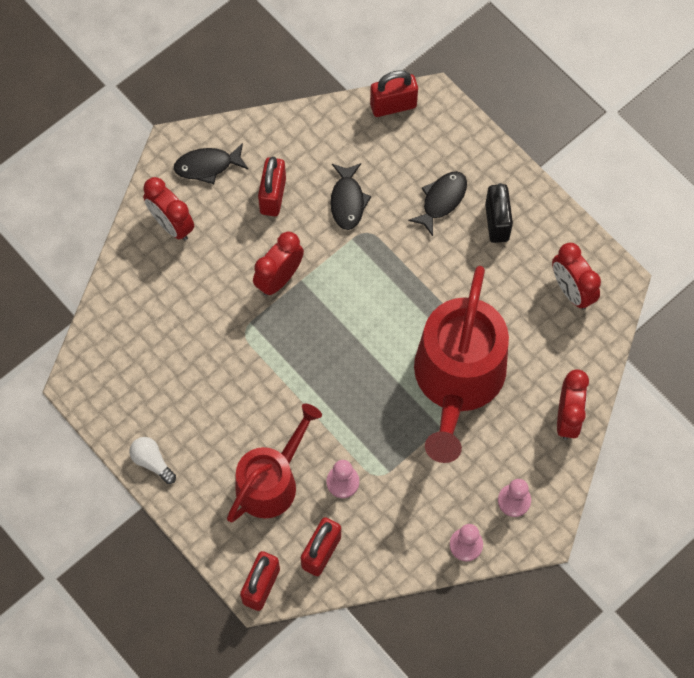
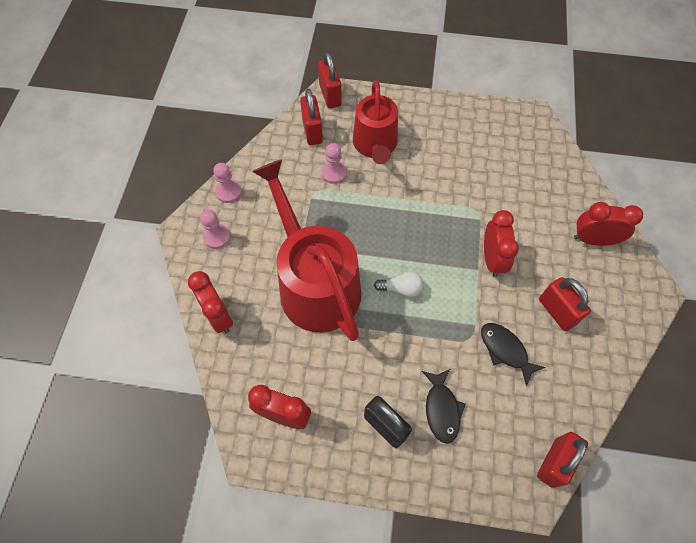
camera: 140 degrees right, 5 degrees down
white light bulb [129,437,176,484] -> white light bulb moved to [374,272,423,297]
black fish [174,143,248,184] -> none

